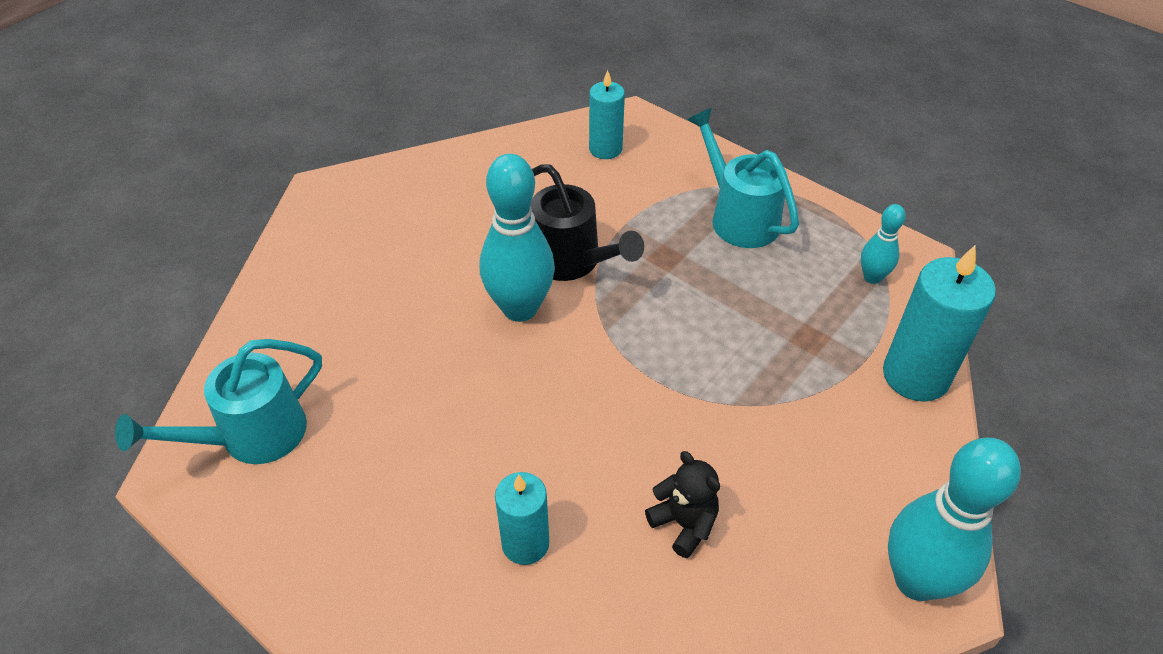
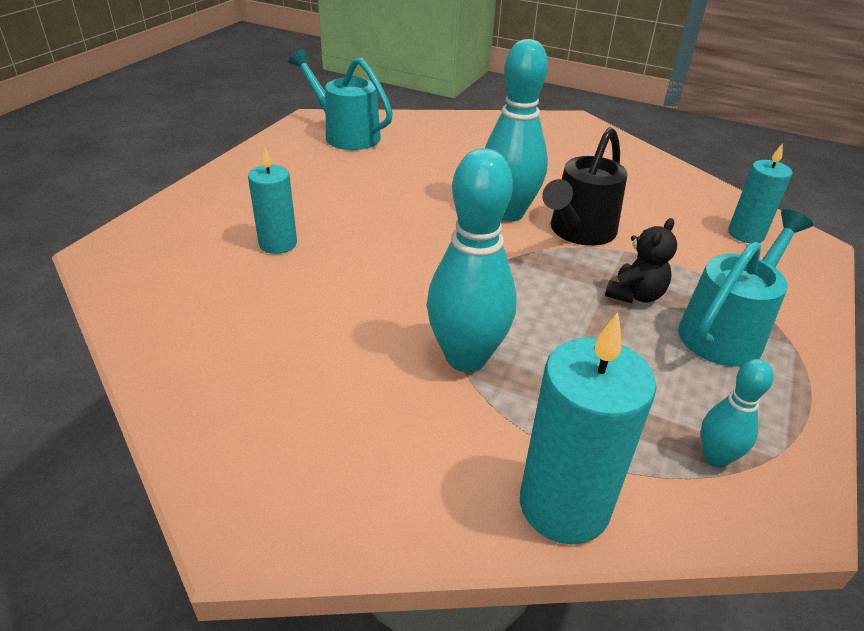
camera: 75 degrees right, 10 degrees down
black teddy bear [645,451,720,558] -> black teddy bear moved to [605,218,677,303]
turquoise bowling pin [888,438,1021,601] -> turquoise bowling pin moved to [427,148,516,372]

